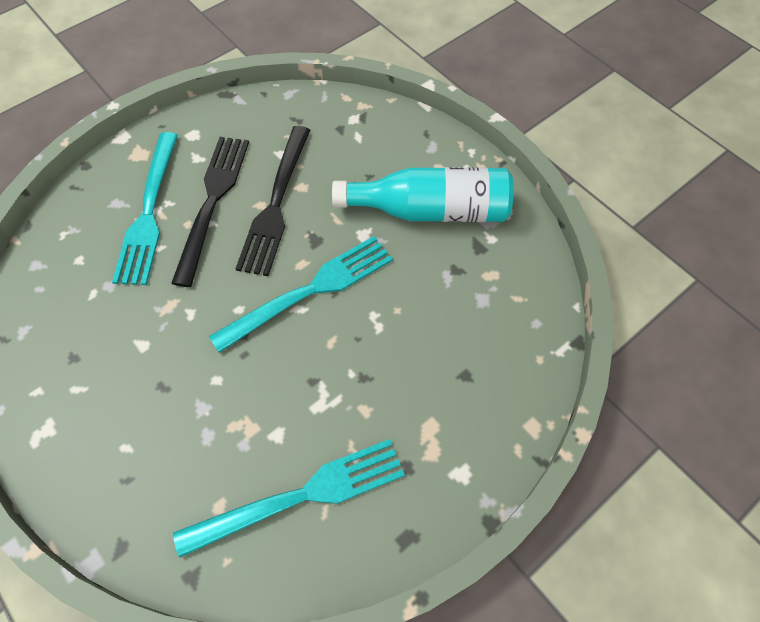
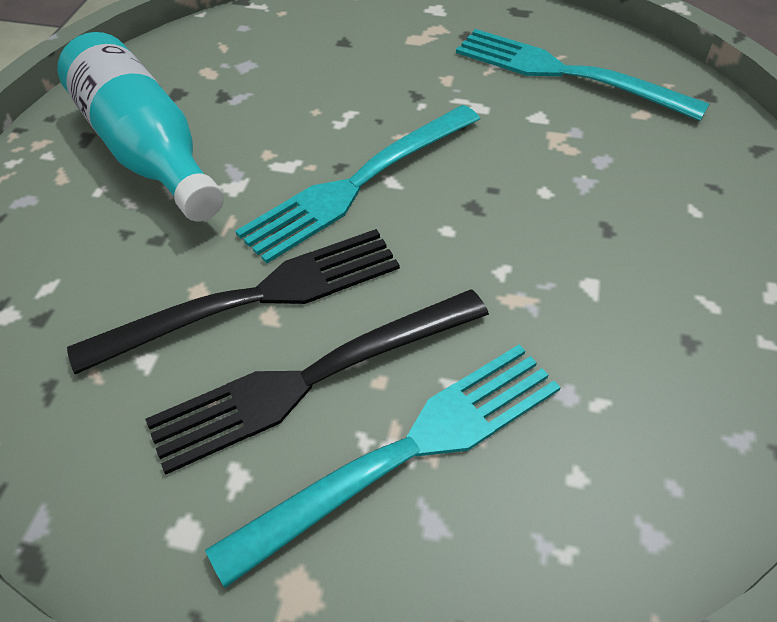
camera: 125 degrees left, 10 degrees down
turquoise fork [209,236,393,353] -> turquoise fork turned 60 degrees counterclockwise [235,105,480,264]

